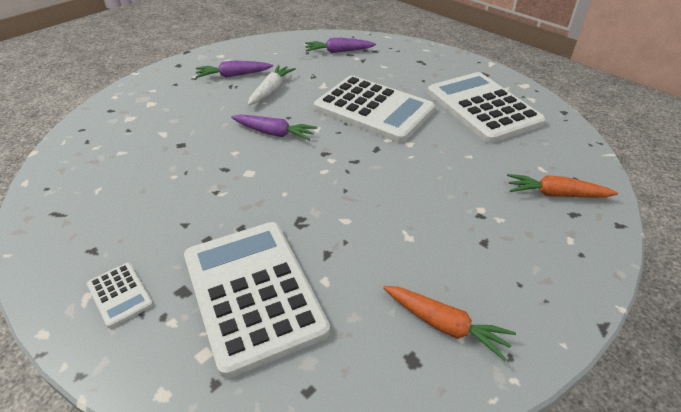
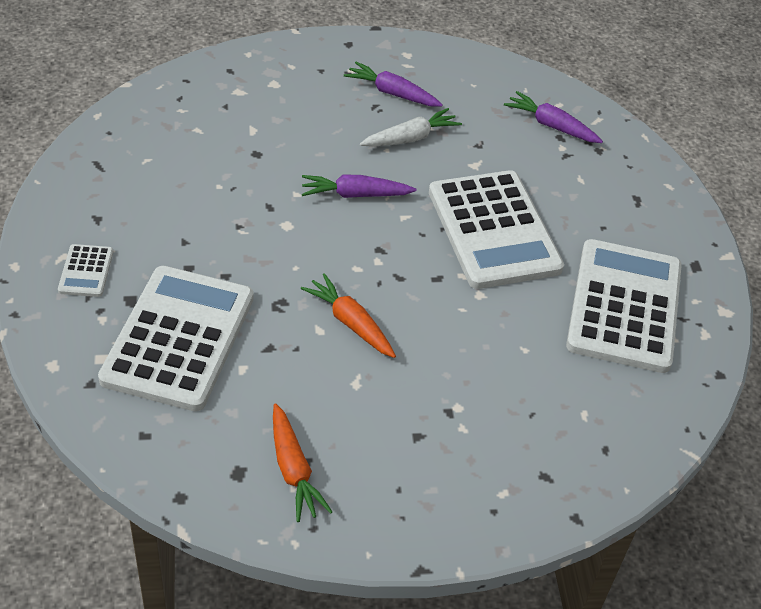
camera: 35 degrees right, 5 degrees up
purple carrot [231,114,317,140] -> purple carrot turned 120 degrees clockwise [302,174,417,198]
orange carrot [507,174,618,198] -> orange carrot moved to [301,273,396,358]

